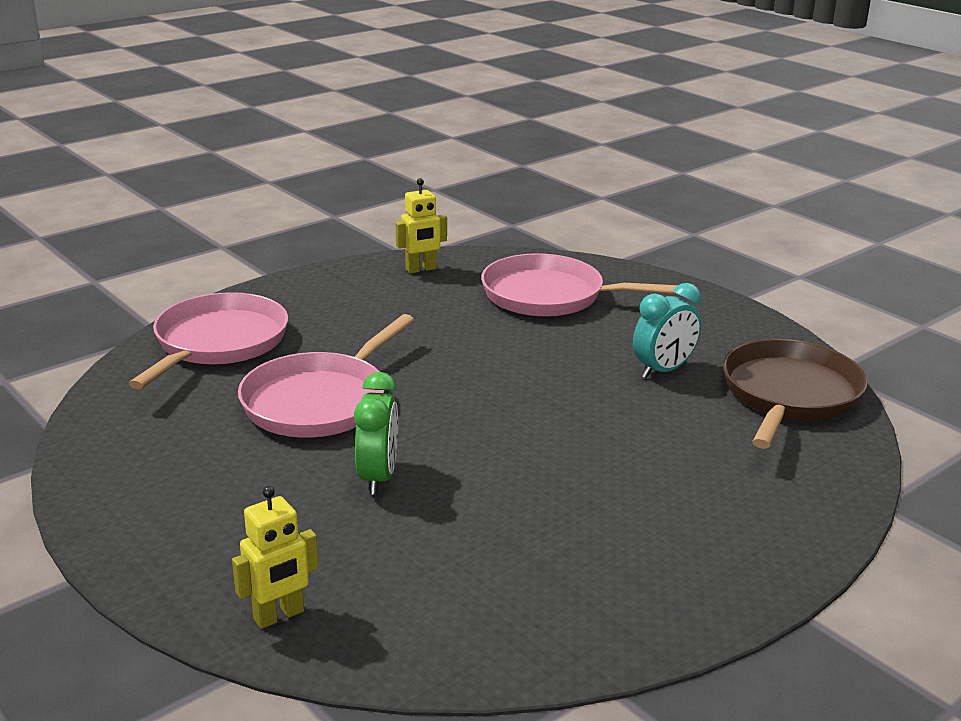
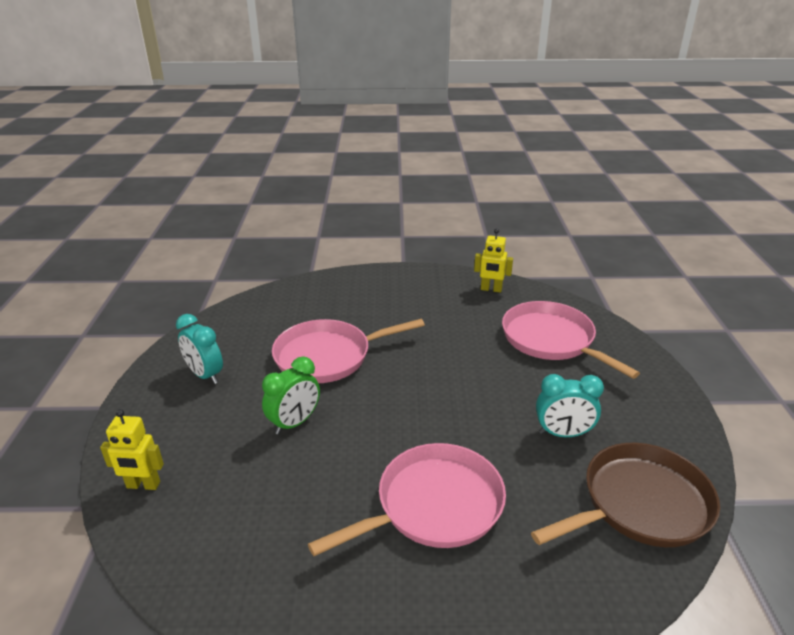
camera: 40 degrees right, 5 degrees up
pink pan [128,292,288,390] -> pink pan moved to [308,443,506,556]
none -> turquoise clock [176,314,223,384]

